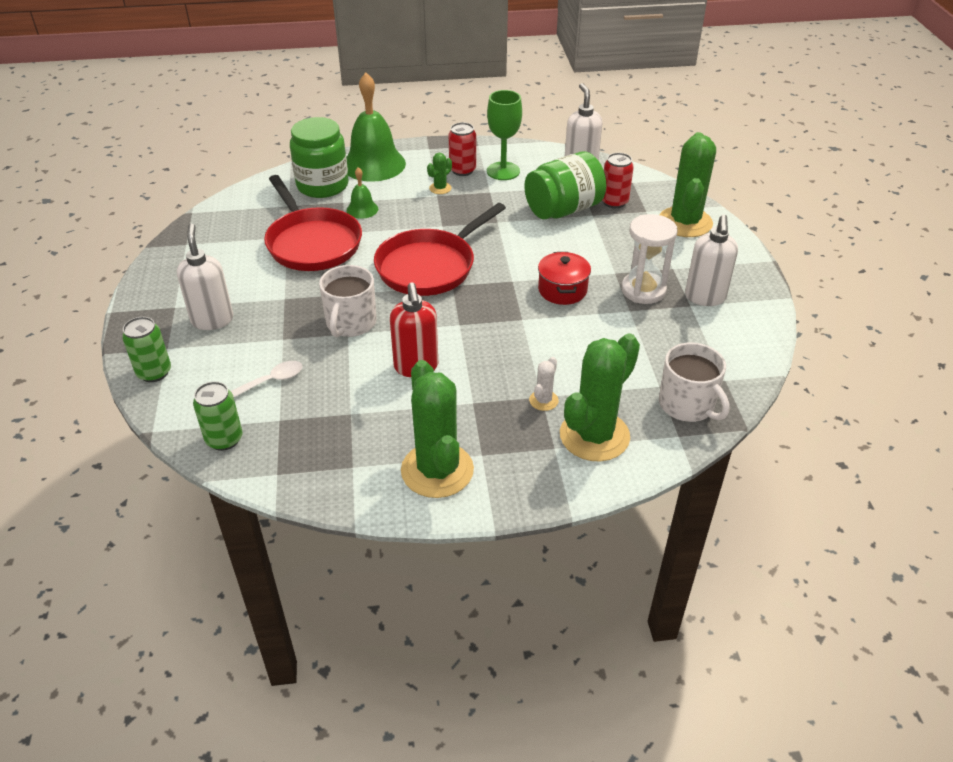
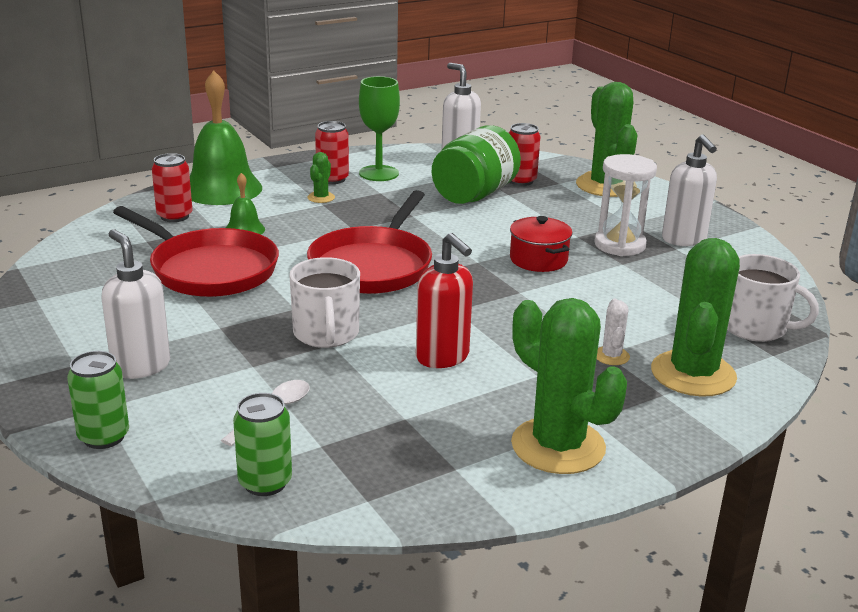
camera: 25 degrees left, 15 degrees down
green jar [290,117,349,198] -> red can [152,153,193,222]

